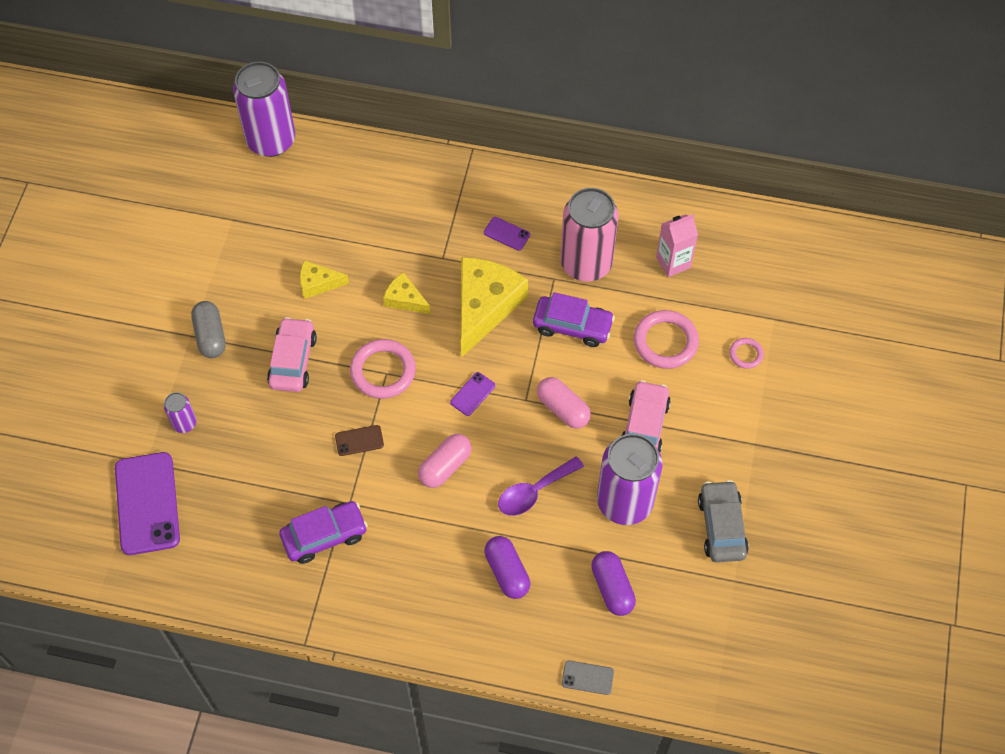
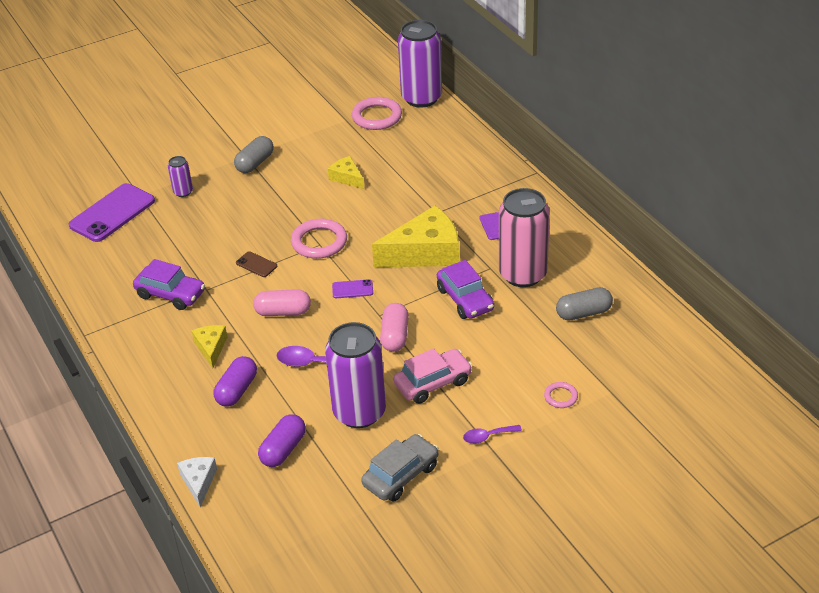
camera: 50 degrees right, 20 degrees down
pink car [267,317,317,392] -> none
yellow cheese [383,272,431,314] -> yellow cheese moved to [192,325,227,368]
grey phone [562,661,614,695] -> white cheese [177,457,217,507]
pink ring [634,310,699,369] -> pink ring moved to [352,97,402,130]
pink carton [656,214,698,277] -> grey capsule [556,287,613,321]
none -> purple spoon [463,425,522,444]

